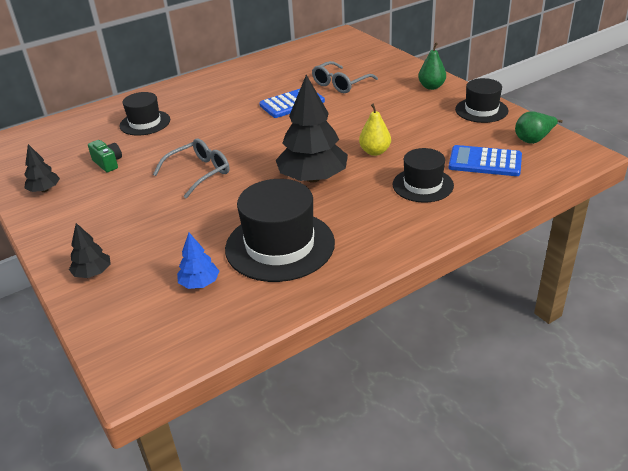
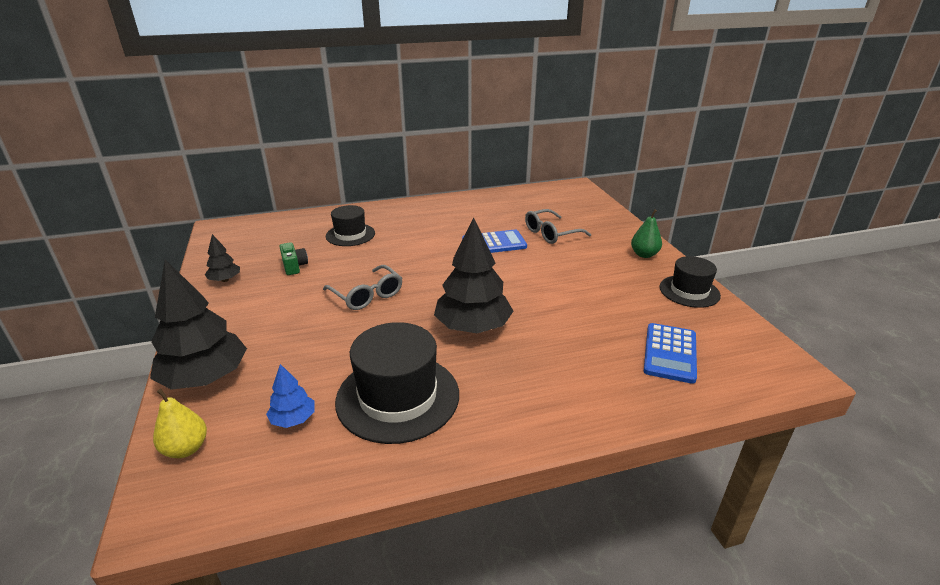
camera: 15 degrees right, 5 degrees down
black tree [69,223,111,278] -> black tree [150,260,247,390], size x2.05
grey glasses [153,139,229,199] -> grey glasses turned 75 degrees clockwise [323,265,402,310]
yellow pear [359,104,391,156] -> yellow pear moved to [153,389,207,458]
black hat [393,148,454,203] -> none
blue calculator [449,145,522,176] -> blue calculator turned 105 degrees counterclockwise [644,323,697,384]
green pear [515,111,563,144] -> none

